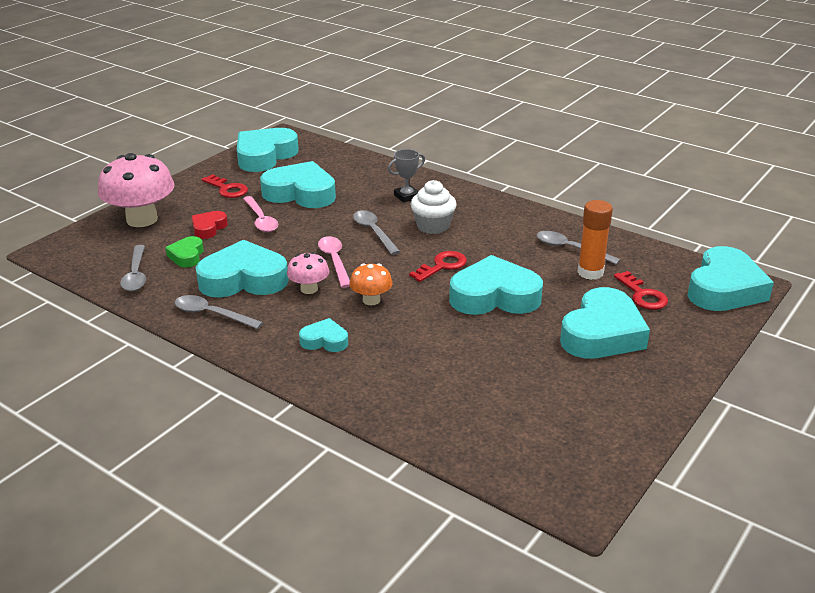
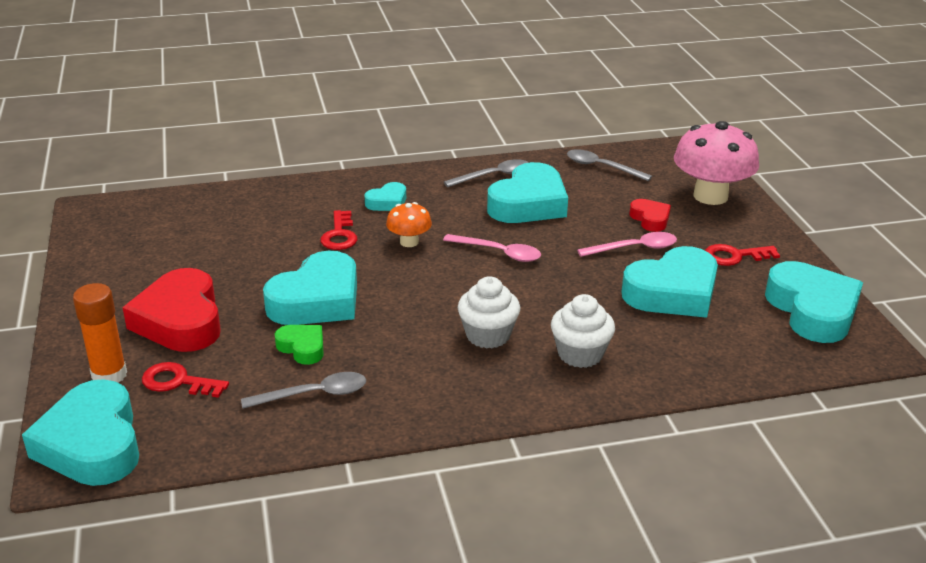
camera: 130 degrees right, 0 degrees up
green heart [165,236,204,268] -> green heart moved to [275,325,324,365]
pink spoon [243,196,278,232] -> pink spoon turned 150 degrees clockwise [577,232,677,257]
pink mushroom [287,252,329,294] -> none
grey spoon [353,210,400,255] -> none
grey trophy [388,149,425,203] -> white cupcake [551,294,615,368]
red key [409,251,467,282] -> red key moved to [321,210,357,250]
turquoise heart [560,287,650,359] -> red heart [122,268,221,352]
orange glue stick [578,200,613,280] -> orange glue stick moved to [73,283,127,383]

